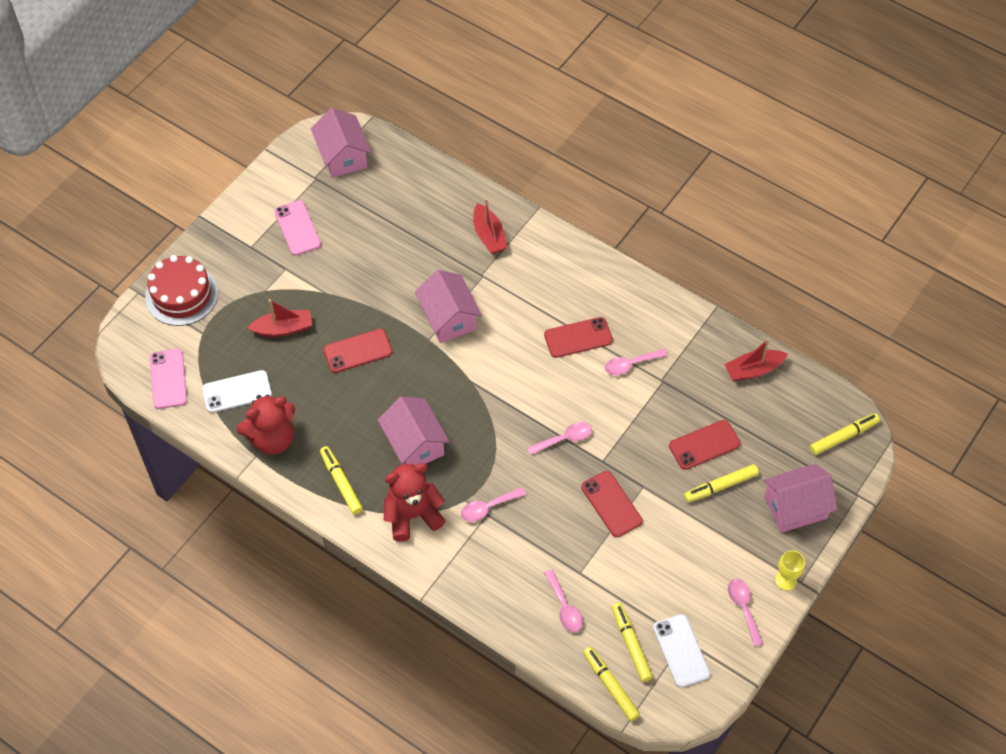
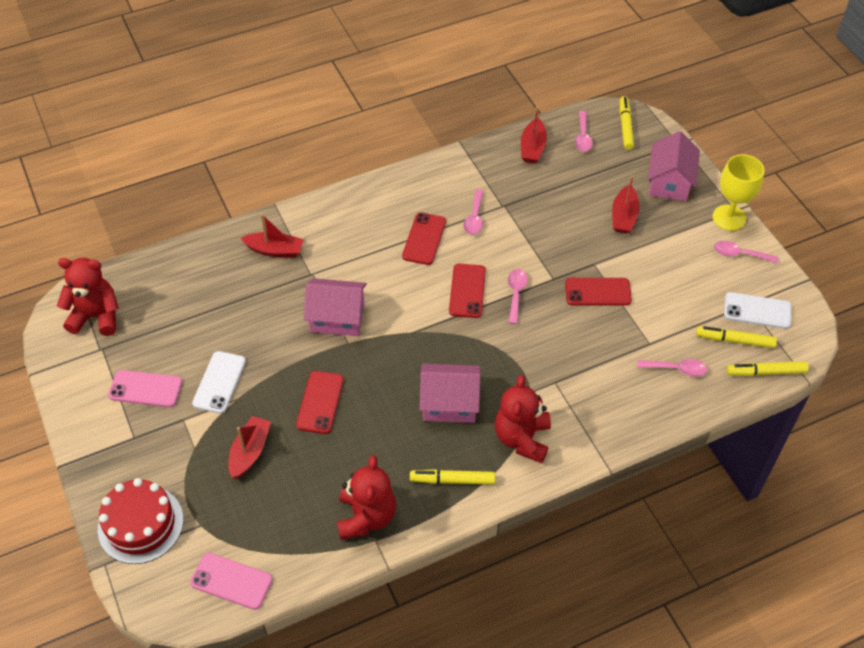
camera: 60 degrees left, 5 degrees down
white phone [202,370,272,413] -> white phone moved to [192,351,246,414]
pink house [311,108,371,178] -> red teddy bear [57,258,119,336]
pink spoon [461,487,526,522] -> pink spoon moved to [575,111,593,152]
red phone [669,420,740,470] -> red phone moved to [449,264,486,318]
yellow marker [684,464,759,502] -> red boat [612,175,640,234]
yellow goblet [775,550,805,590] -> yellow goblet [713,154,764,231], size x1.76

